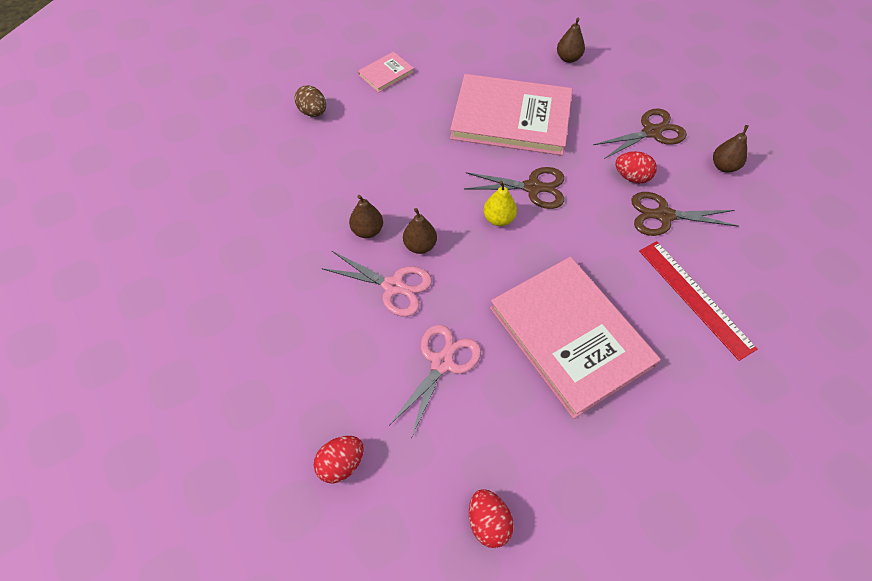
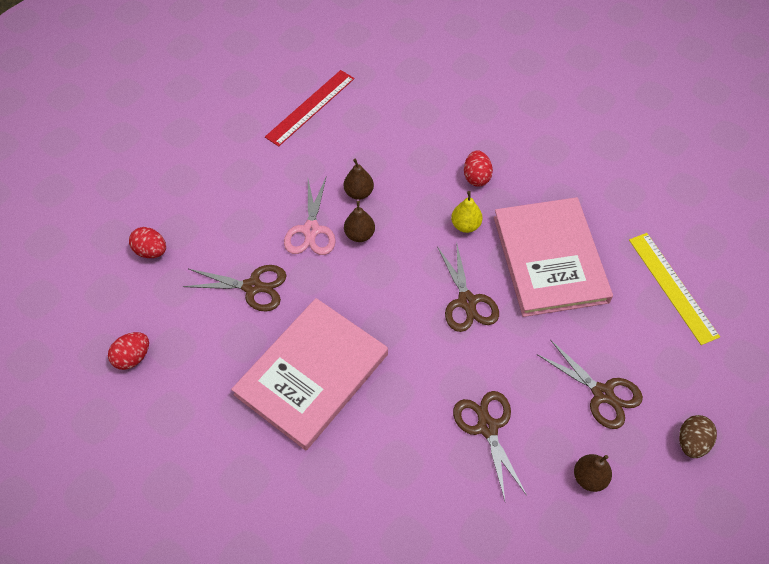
camera: 70 degrees right, 0 degrees up
brown egg [294,85,326,117] -> brown egg moved to [679,415,717,458]
pink book [358,52,414,93] -> none
pink scissors [389,325,481,438] -> brown scissors [182,265,286,311]
yellow pear [483,181,517,226] -> yellow pear moved to [451,191,483,233]
brown pear [557,18,585,63] -> yellow ruler [629,233,720,345]
red egg [615,151,657,184] -> red egg moved to [464,150,493,187]
red ruler [639,241,758,361] -> red ruler moved to [265,70,355,146]

